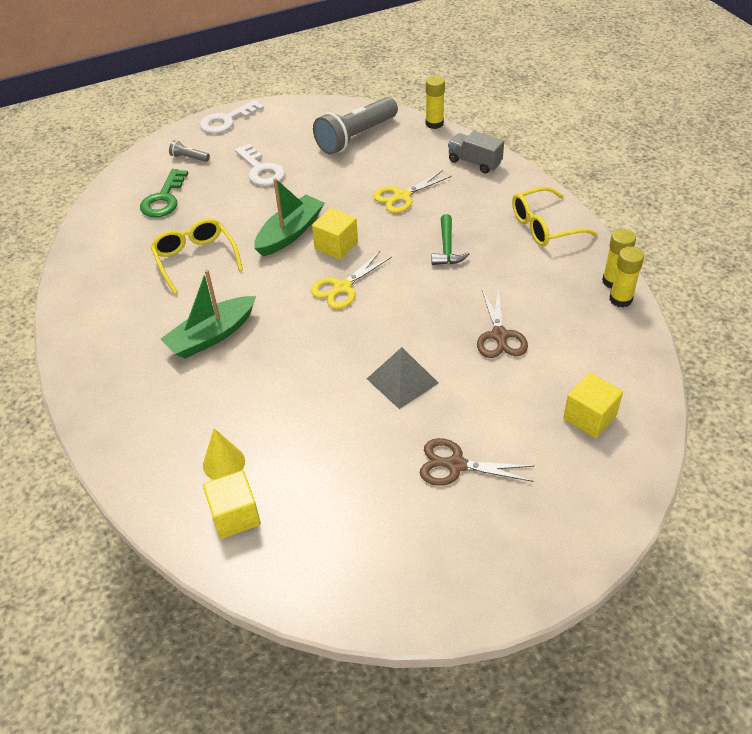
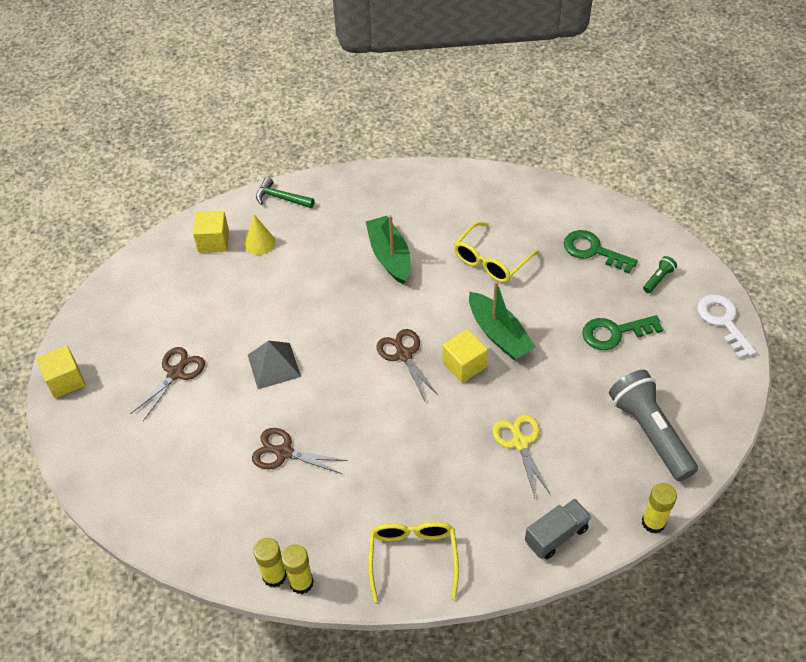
camera: 110 degrees right, 5 degrees up
yellow glasses [151,218,243,294] -> yellow glasses turned 135 degrees clockwise [454,222,539,283]
grey flashlight [169,140,210,162] -> green flashlight [643,256,677,293]
white key [235,144,285,186] -> green key [582,315,663,350]
yellow scissors [311,252,392,309] -> brown scissors [376,329,439,401]
green hammer [432,214,470,265] -> green hammer moved to [256,177,315,208]
yellow cube [563,373,623,438] -> yellow cube moved to [36,345,85,398]

